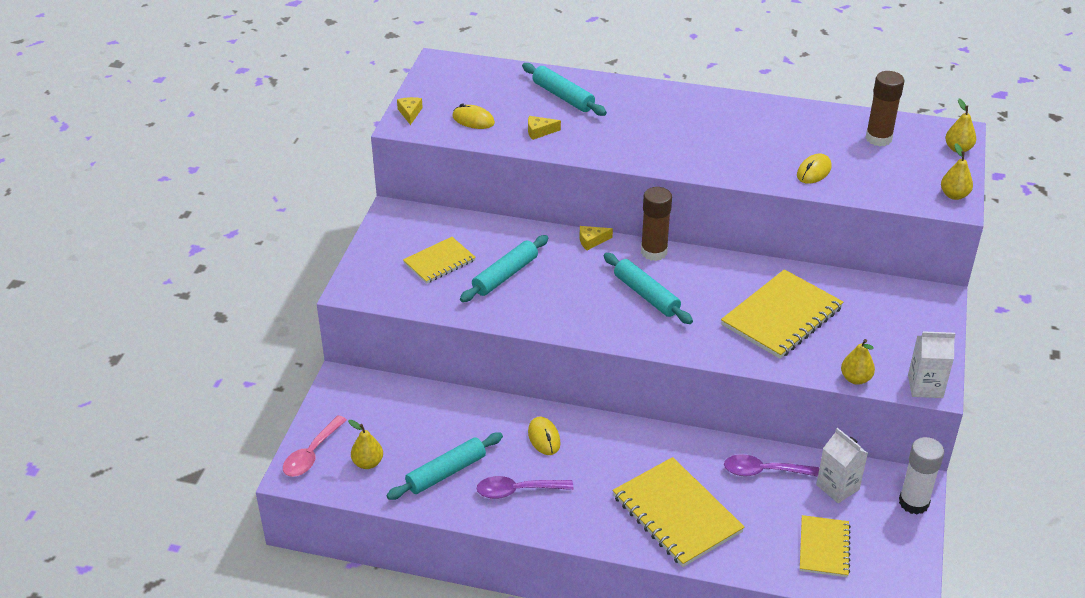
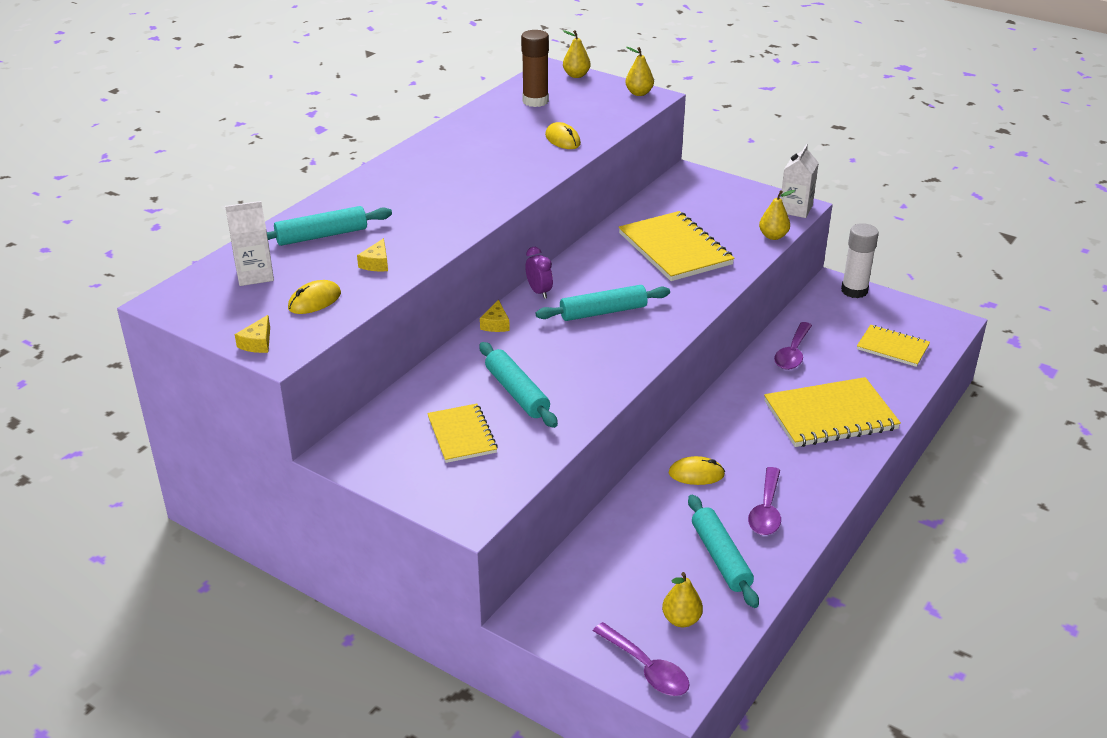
camera: 70 degrees left, 5 degrees down
pink spoon [283,415,347,477] -> purple spoon [593,622,690,696]
yellow cheese [397,97,423,125] -> yellow cheese turned 90 degrees counterclockwise [235,315,270,353]
brown glue stick [641,187,672,261] -> purple clock [525,247,553,299]
white carton [816,428,868,503] -> white carton moved to [225,201,274,286]

